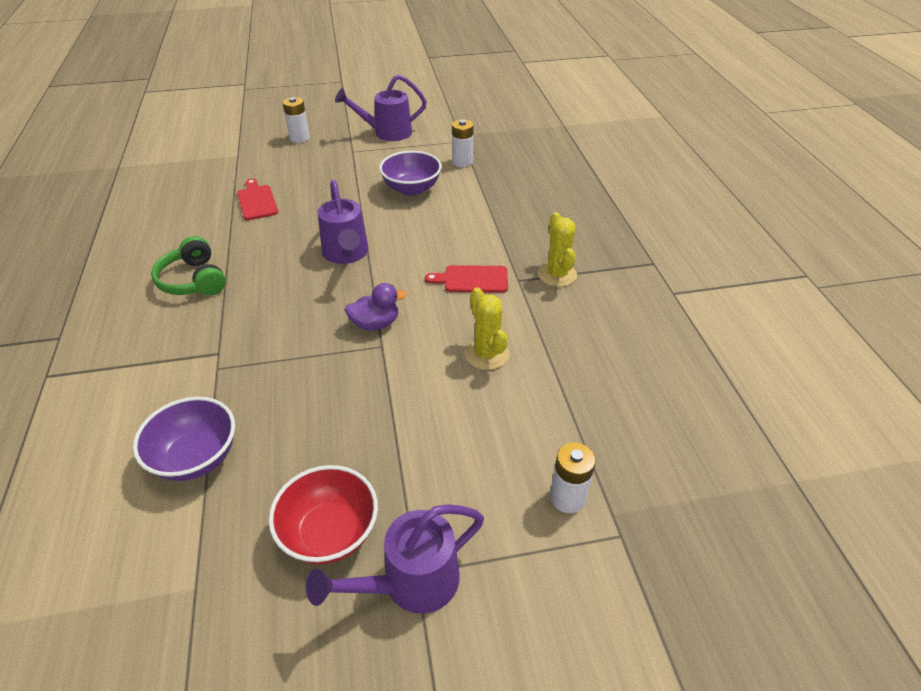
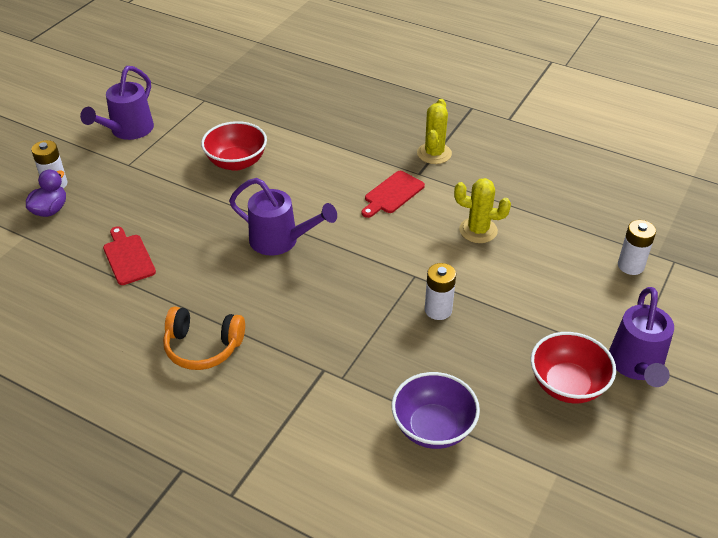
camera: 50 degrees left, 0 degrees up
green headphones [151,236,226,296] -> orange headphones [163,306,245,370]
red cutting board [237,179,278,220] -> red cutting board turned 45 degrees clockwise [103,226,156,285]
purple duck [345,283,407,331] -> purple duck moved to [26,170,66,217]
purple bowl [379,151,442,196] -> red bowl [201,121,267,171]
white battery [452,119,474,167] -> white battery moved to [425,263,456,320]
yellow cactus [538,212,577,287] -> yellow cactus turned 75 degrees clockwise [417,99,452,164]

